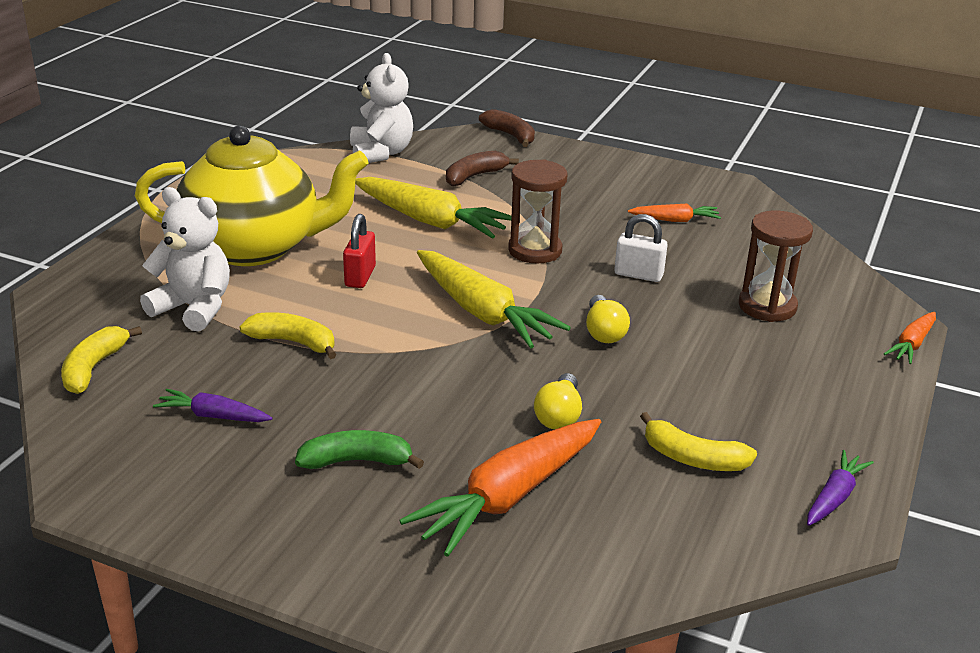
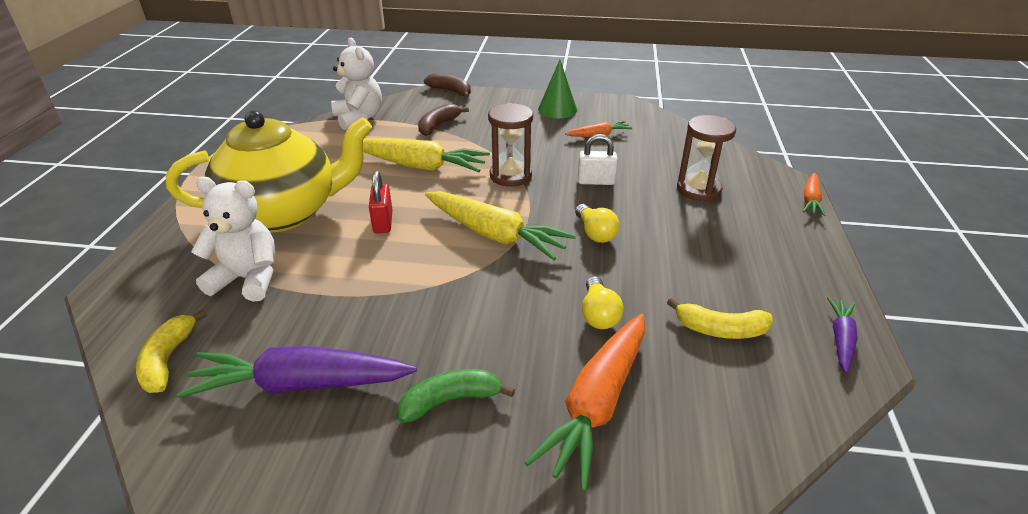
camera: 15 degrees left, 5 degrees up
purple carrot [153,389,272,422] -> purple carrot [177,346,417,398], size x1.96
yellow banana [240,312,337,359] -> none
none -> green cone [538,60,577,118]

